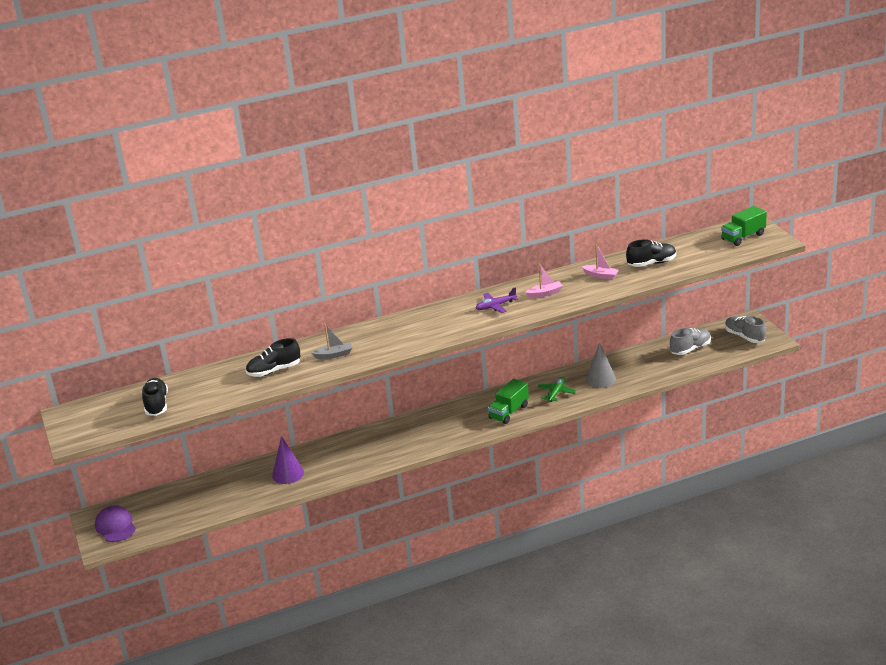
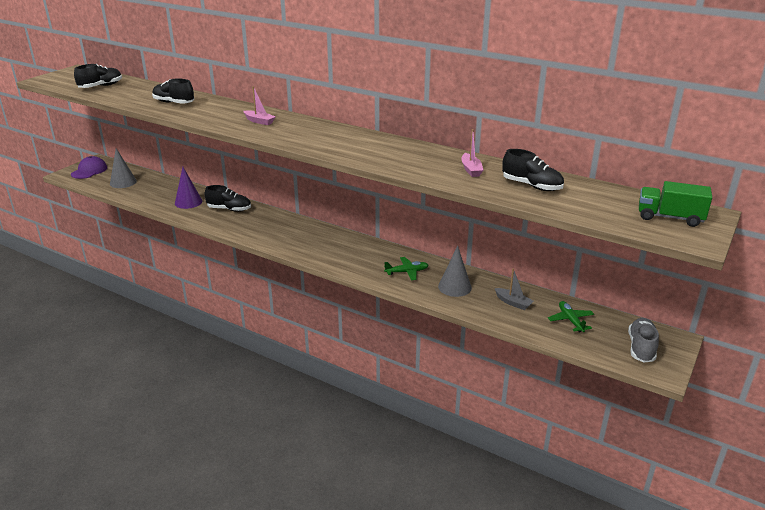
camera: 50 degrees right, 0 degrees up
grey boat [312,324,352,359] -> grey boat moved to [495,269,534,310]
purple plane [476,287,519,313] -> none
green truck [488,379,529,424] -> none
pink boat [525,263,563,298] -> pink boat moved to [244,86,276,125]
grey shoe [670,328,711,355] -> green plane [548,301,594,332]
none -> grey cone [110,148,137,188]
none -> black shoe [205,185,251,212]

